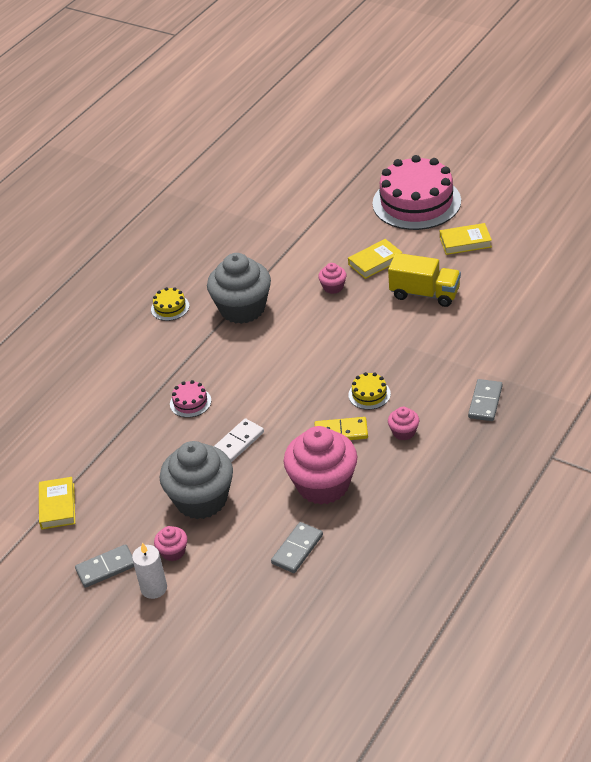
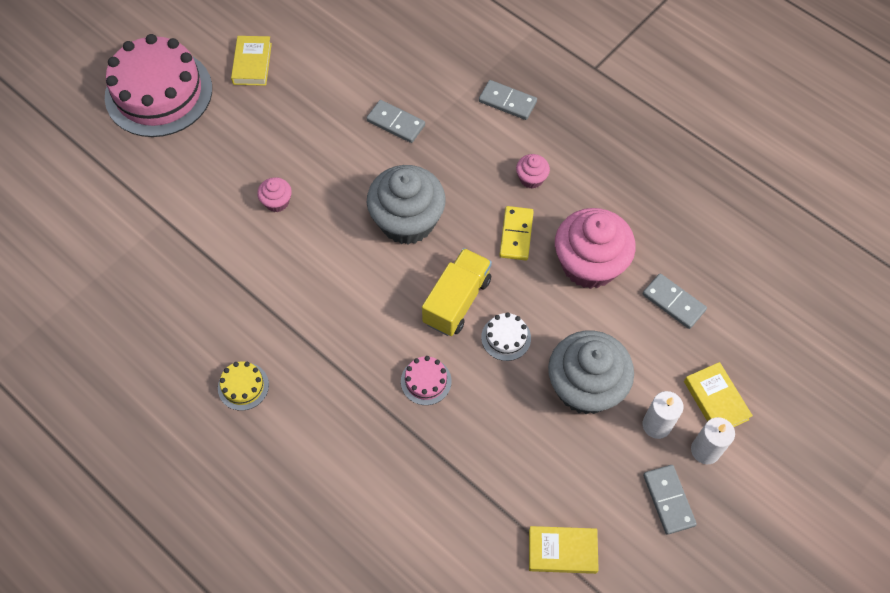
camera: 85 degrees left, 20 degrees up
pink cupcake [154,526,187,561] -> white candle [643,391,683,439]
grey cupcake [207,253,271,324] -> grey cupcake moved to [367,165,446,245]
white domino [214,418,264,462] -> white cake [481,313,531,361]
yellow book [348,239,403,279] -> yellow book moved to [684,362,753,427]
yellow cake [348,372,391,410] -> none
yellow truck [388,253,461,307] -> yellow truck moved to [422,248,492,336]
none -> grey domino [367,100,425,143]

